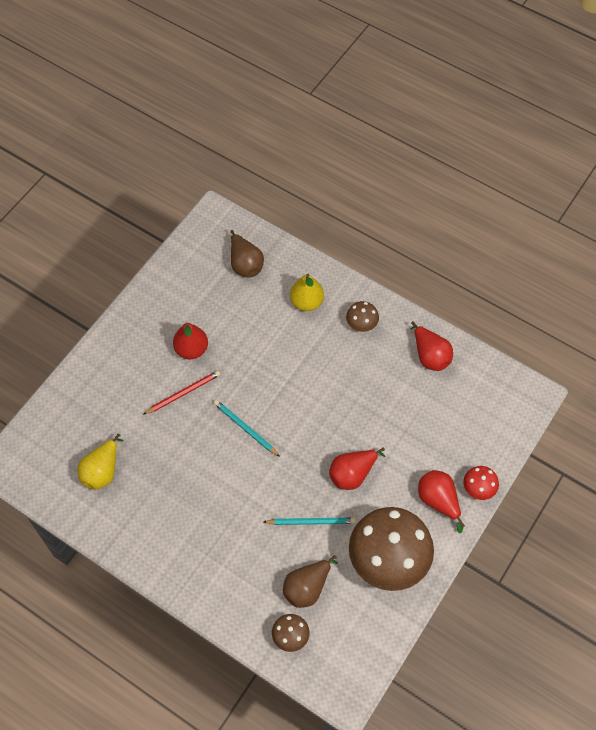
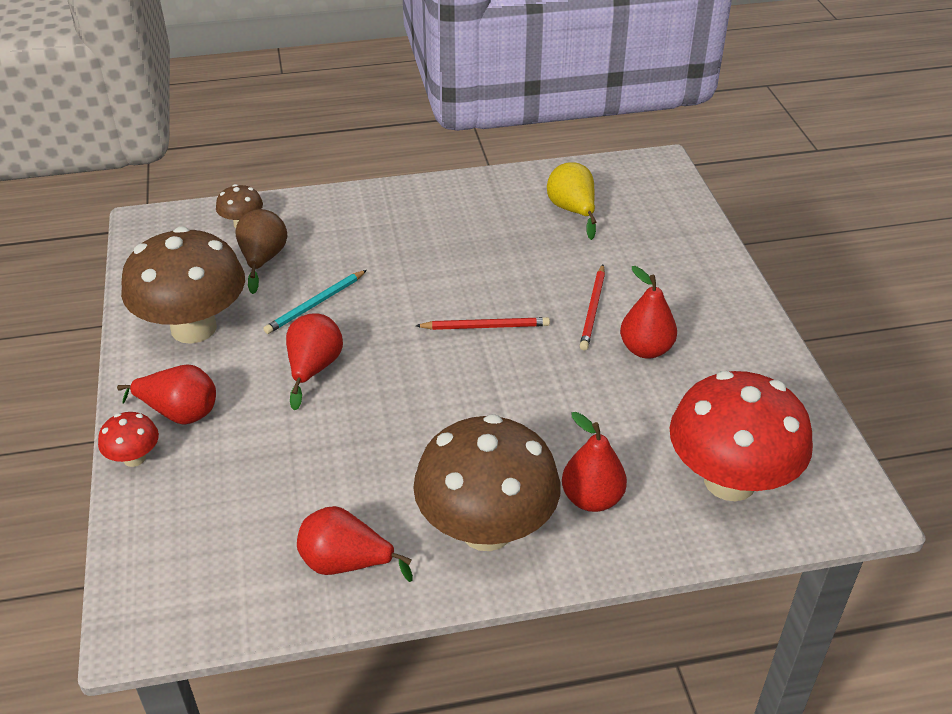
camera: 135 degrees right, 20 degrees down
turquoise pencil [214,400,280,457] -> red pencil [416,317,550,330]
brown pear [230,230,264,277] -> red mushroom [670,371,813,501]
yellow pear [290,274,324,311] -> red pear [562,412,627,512]
brown mushroom [346,301,379,332] -> brown mushroom [413,414,560,551], size x2.29

